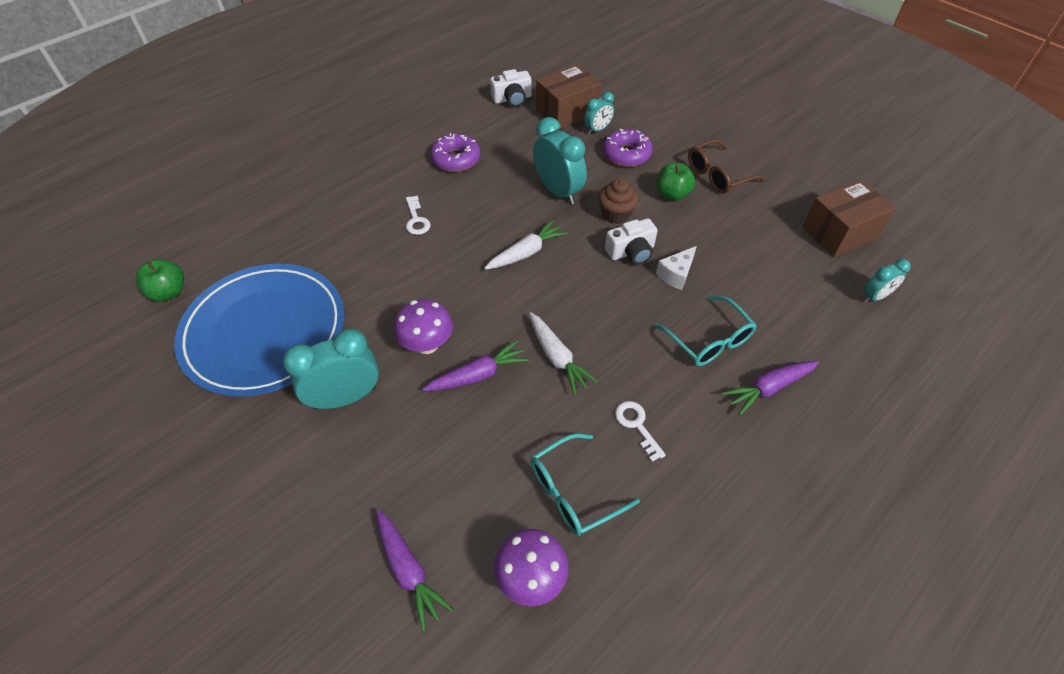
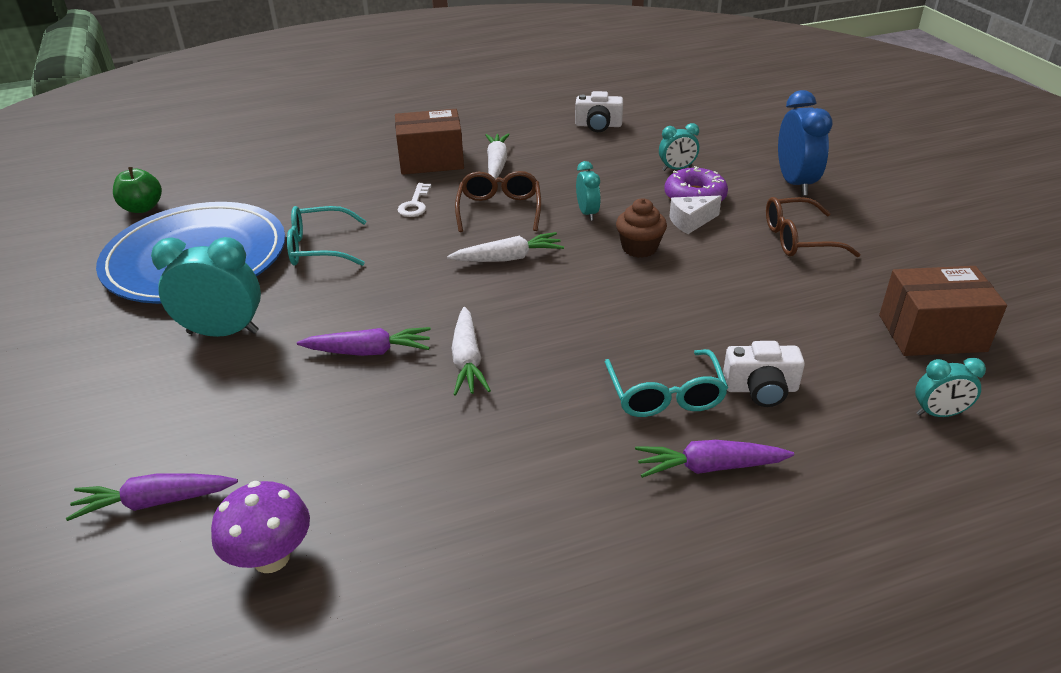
camera: 25 degrees right, 15 degrees down
purple carrot [376,510,454,631] -> purple carrot turned 90 degrees clockwise [66,473,238,521]
purple mushroom [394,299,453,354] -> none
purple donut [430,133,480,172] -> white carrot [485,133,510,179]
turquoise glasses [531,433,640,536] -> turquoise glasses moved to [287,206,367,266]
turquoise clock [533,117,587,204] -> turquoise clock [576,161,601,221], size x0.55
brown box [536,64,601,130] -> brown box moved to [395,109,464,175]
white camera [605,218,658,265] -> white camera moved to [723,341,805,407]
white key [615,401,666,462] -> none
green apple [656,163,695,201] -> none
white cheese [656,246,697,290] -> white cheese moved to [669,196,722,234]
none -> brown glasses [455,171,541,232]
none -> blue clock [778,90,832,196]

